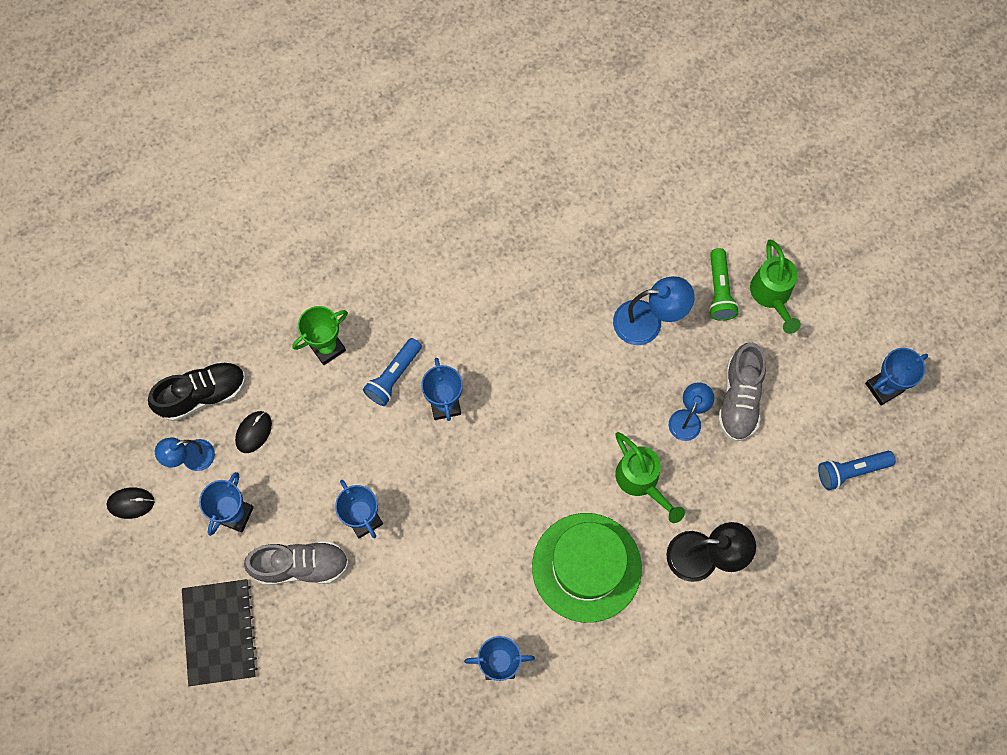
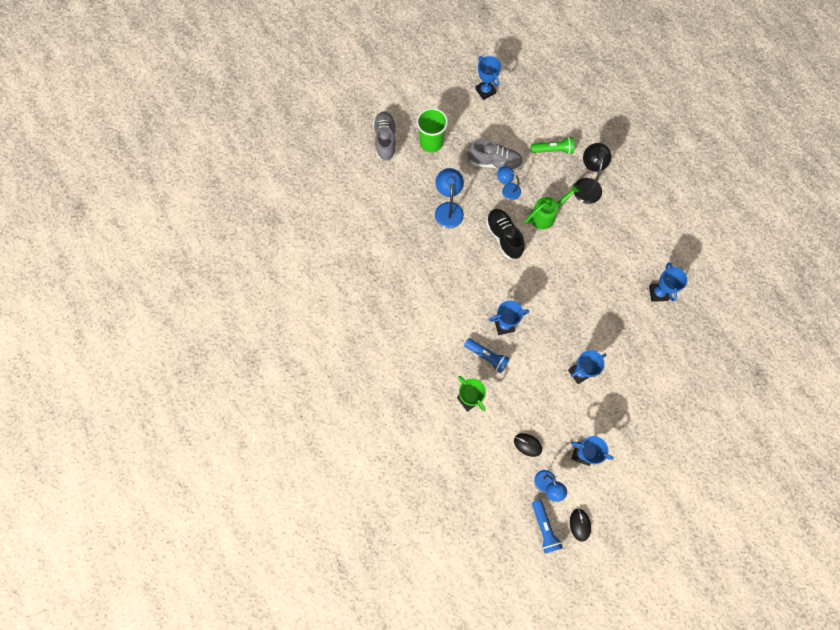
camera: 90 degrees left, 0 degrees up
black shoe [148,361,246,421] -> black shoe moved to [486,209,525,259]
black notebook [182,579,258,686] -> none
grey shoe [244,541,349,585] -> grey shoe moved to [373,111,396,161]
green hat [532,513,642,623] -> none
green flashlight [709,248,739,321] -> green flashlight moved to [531,137,574,154]
green watering can [750,240,801,334] -> green cup [417,108,448,153]
blue flashlight [818,451,896,490] -> blue flashlight moved to [532,500,563,554]

